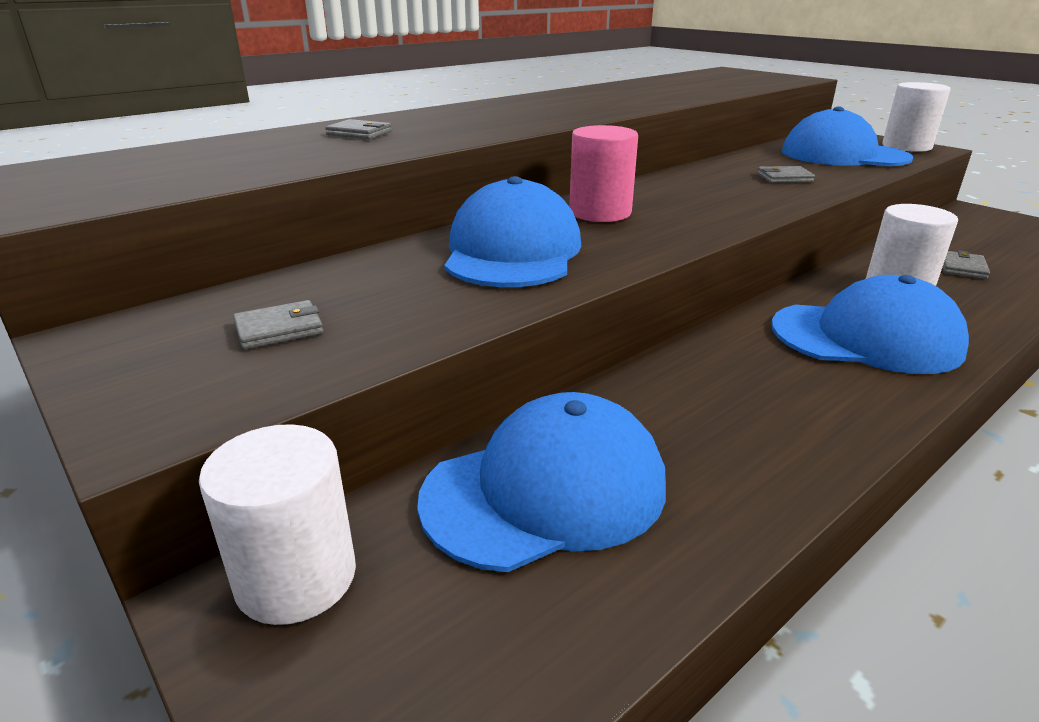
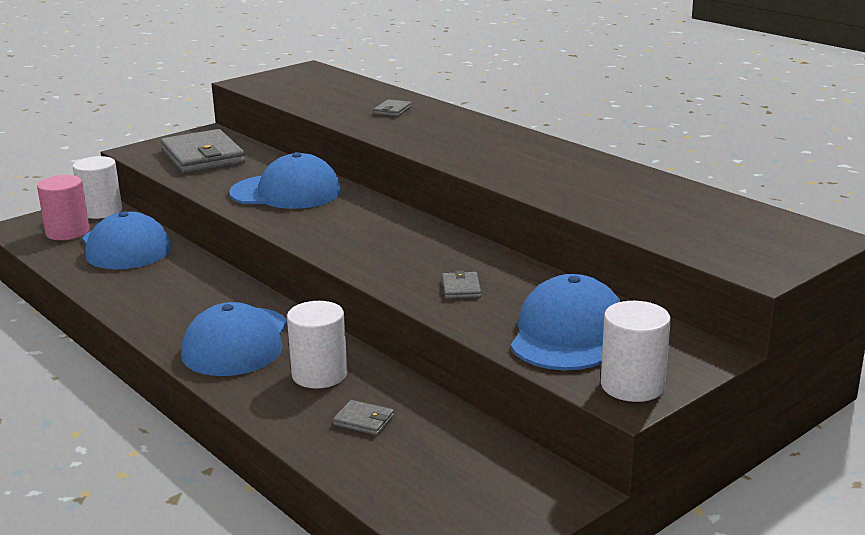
camera: 90 degrees right, 5 degrees down
grey wallet [233,300,324,349] -> grey wallet [161,129,245,174], size x2.38
pink cylinder [569,125,638,222] -> pink cylinder moved to [37,175,90,240]

